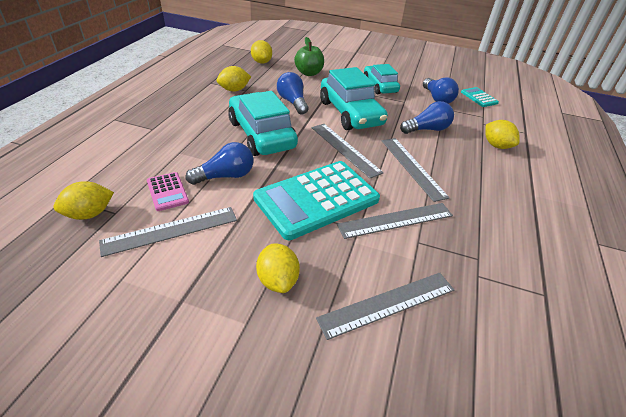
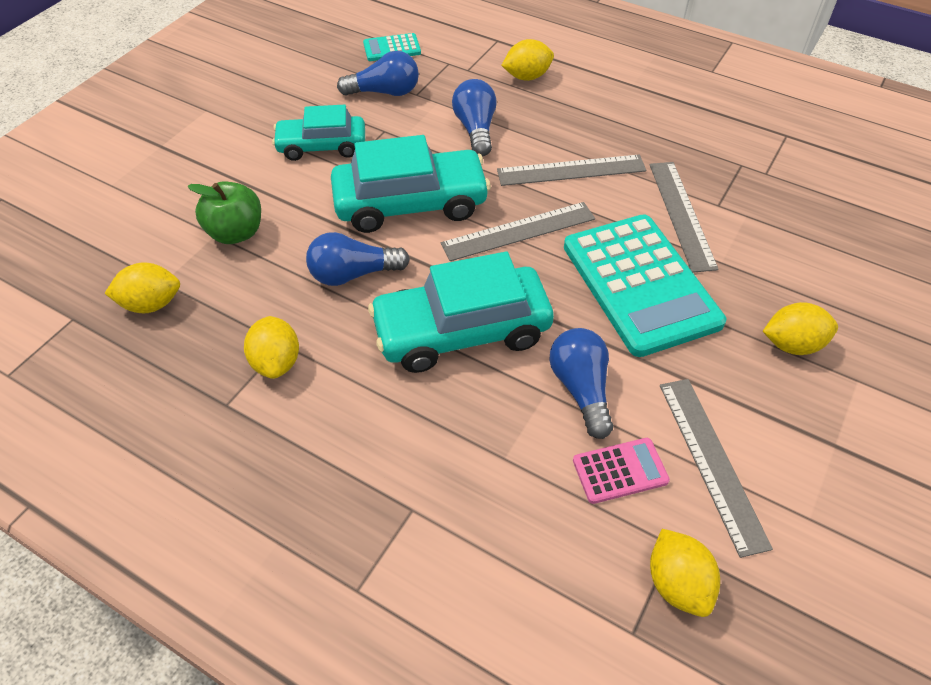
camera: 75 degrees left, 10 degrees up
grey ruler [316,273,454,340] -> none

